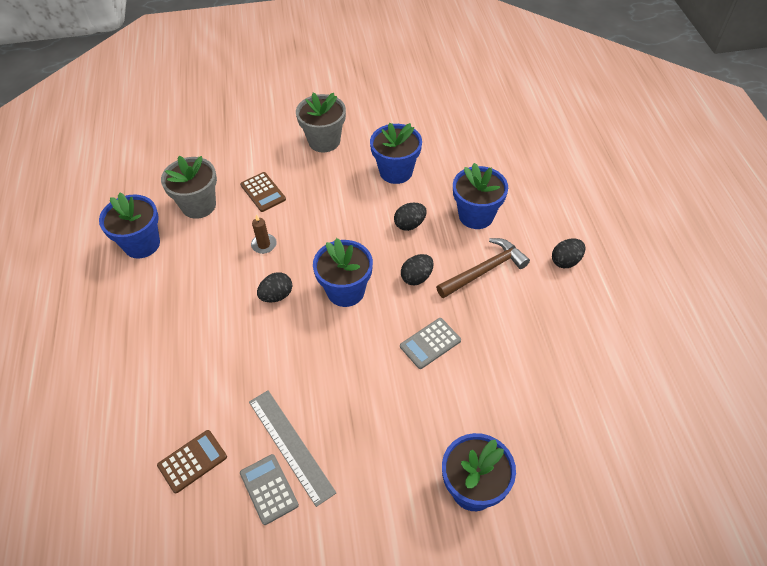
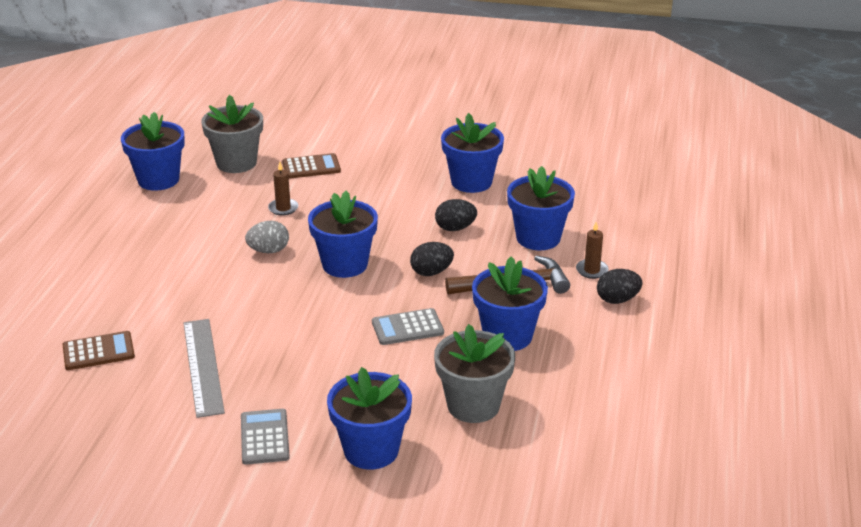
camera: 20 degrees right, 20 degrees down
brown calculator [240,172,286,212] -> brown calculator turned 90 degrees counterclockwise [282,153,341,179]
grey calculator [240,454,299,525] -> grey calculator moved to [241,409,290,465]
black egg [257,272,292,303] -> grey egg [245,221,289,253]
grey flower pot [296,93,346,153] -> grey flower pot moved to [434,324,515,423]
none -> blue flower pot [472,257,548,351]
none -> brown candle [576,222,609,279]

